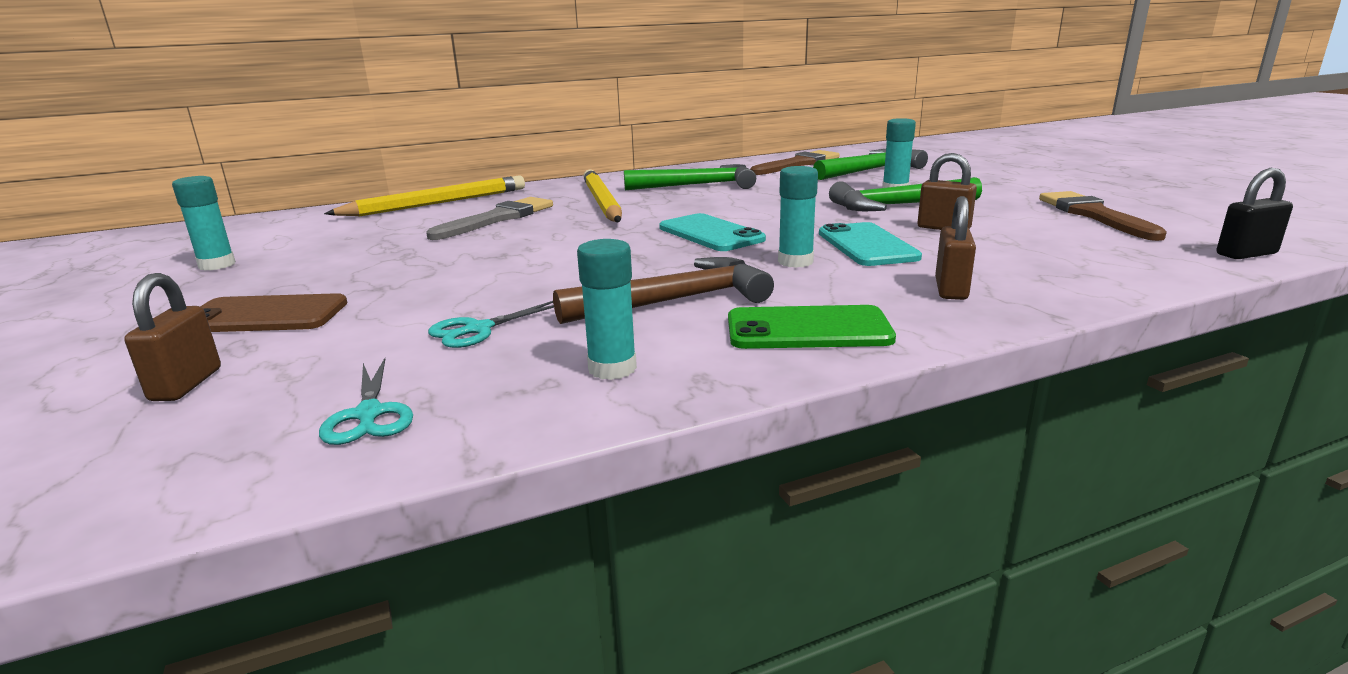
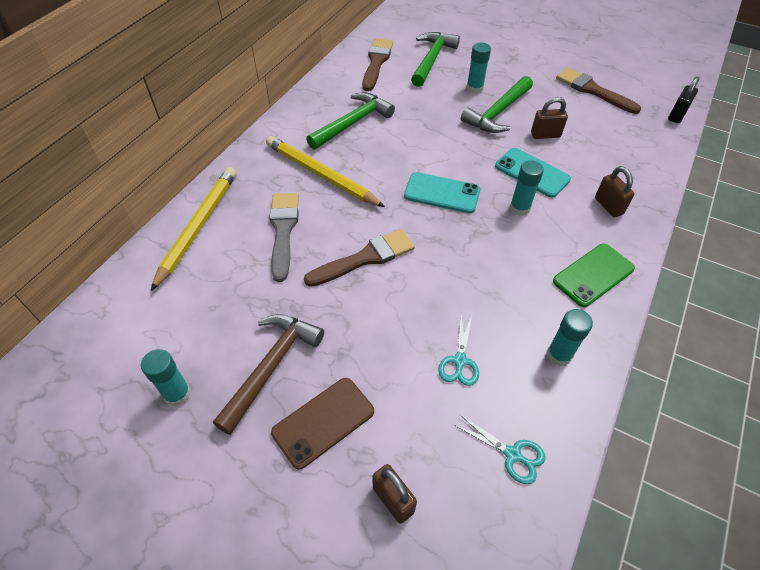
camera: 40 degrees left, 30 degrees up
brown hammer [553,257,774,324] -> brown hammer moved to [213,314,324,435]
none -> brown brush [304,229,415,287]

